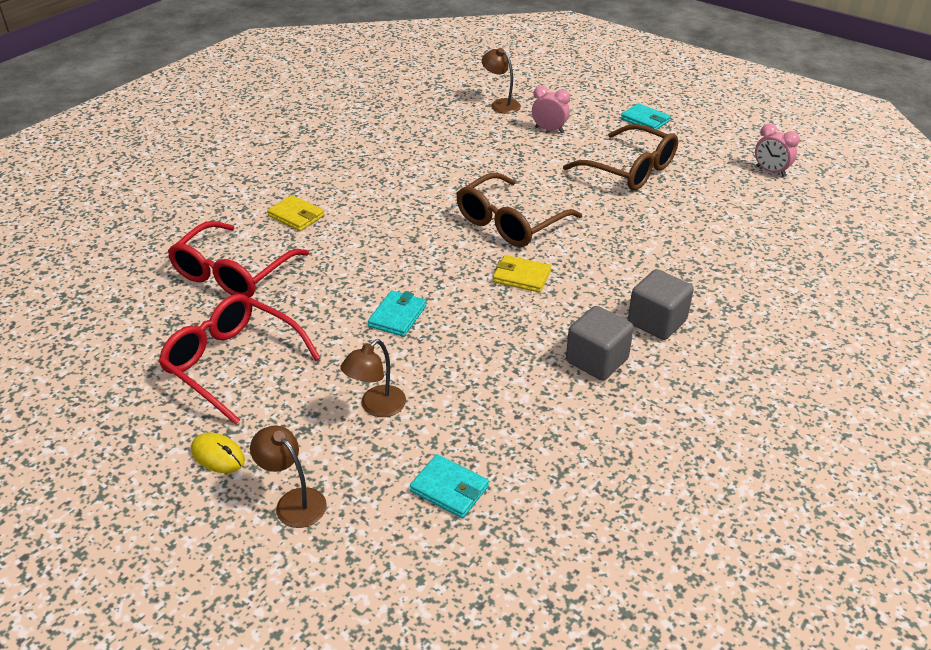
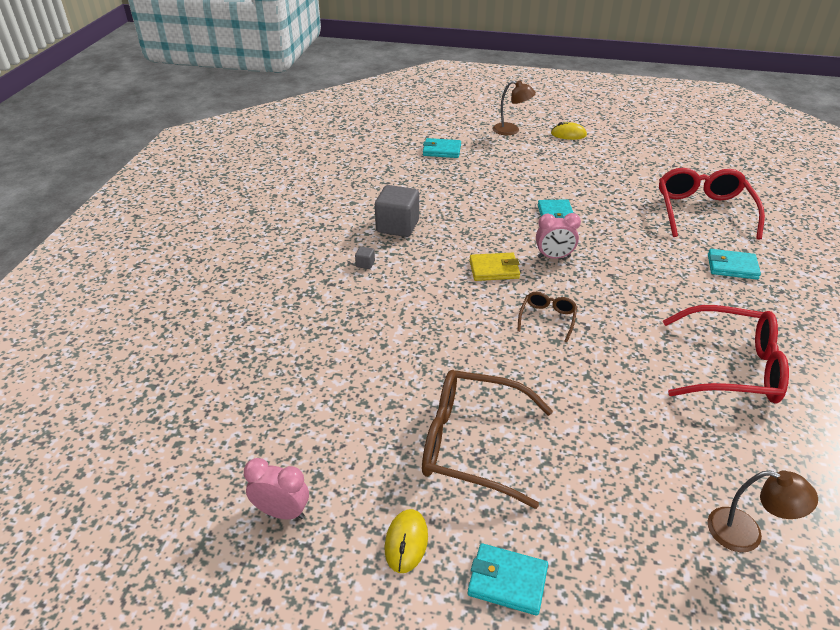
camera: 155 degrees right, 0 degrees up
red glasses [158,294,320,425] -> red glasses moved to [663,305,789,404]
yellow wallet [267,195,324,231] -> turquoise wallet [708,249,761,280]
brown lamp [340,339,406,417] -> none
brown glasses [456,173,582,247] -> brown glasses [517,292,577,342], size x0.48
pink clock [532,86,570,133] -> pink clock moved to [536,213,581,259]
grey cube [628,269,694,340] -> grey cube [355,246,375,269], size x0.41
none -> yellow mouse [385,509,428,573]

